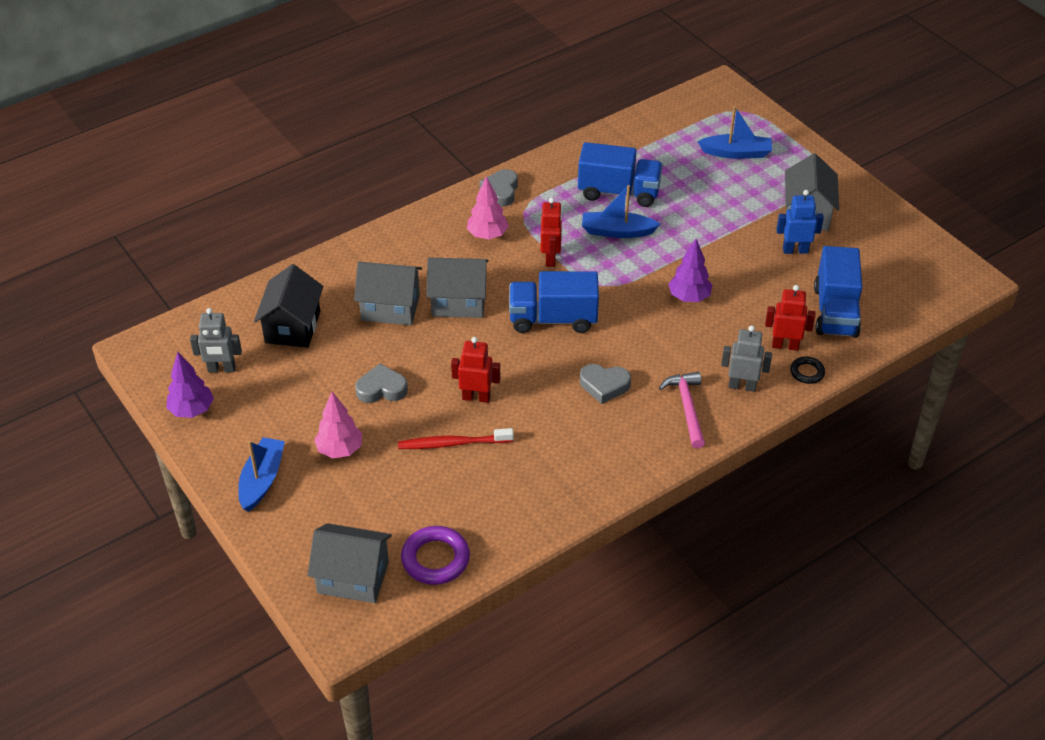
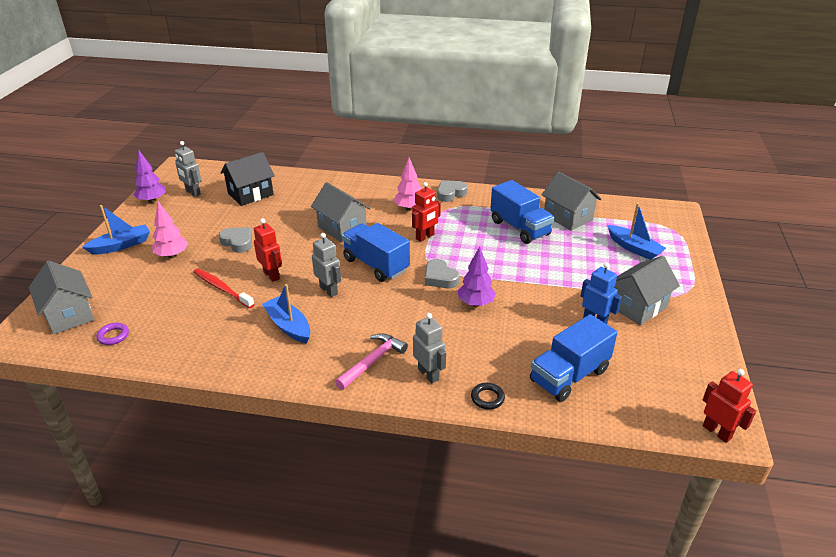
camera: 45 degrees right, 10 degrees down
grey house [354,262,422,325] -> grey house moved to [542,172,601,231]
purple ring [401,526,470,585] -> purple ring [96,323,129,345], size x0.56
grey heart [580,364,631,404] -> grey heart moved to [425,259,459,288]
blue boat [582,185,660,238] -> blue boat moved to [262,284,310,344]
red robot [765,285,815,351] -> red robot moved to [703,369,756,443]
none -> grey robot [312,233,341,297]

